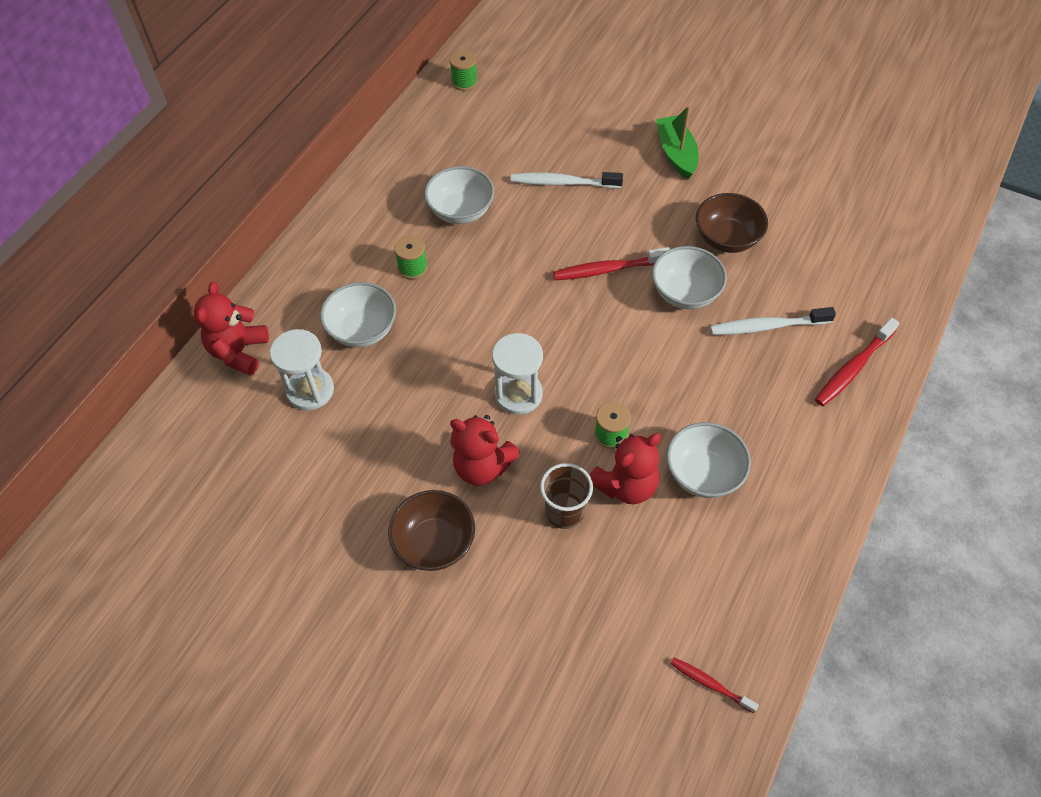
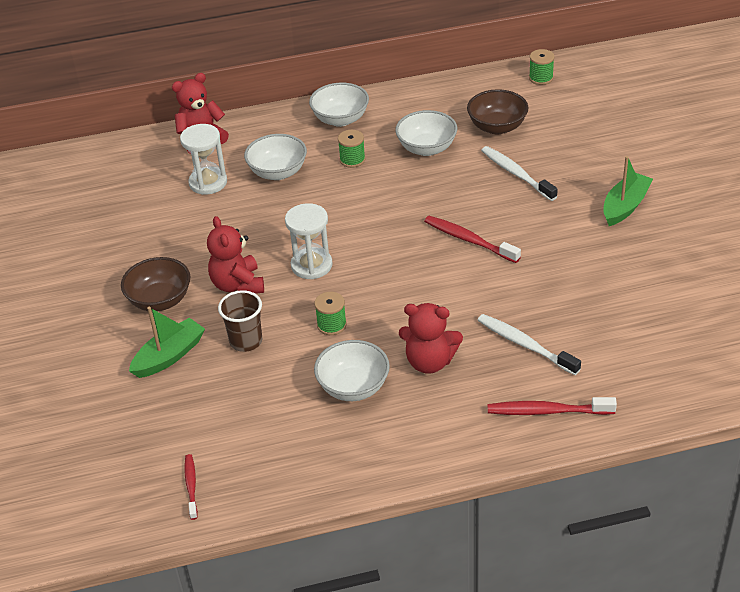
camera: 50 degrees right, 15 degrees down
red teddy bear [589,433,661,504] -> red teddy bear moved to [399,303,463,374]
white bowl [652,246,727,309] -> white bowl moved to [309,82,369,127]
brown bowl [696,193,768,253] -> brown bowl moved to [467,89,528,135]
none -> green boat [129,307,205,378]

